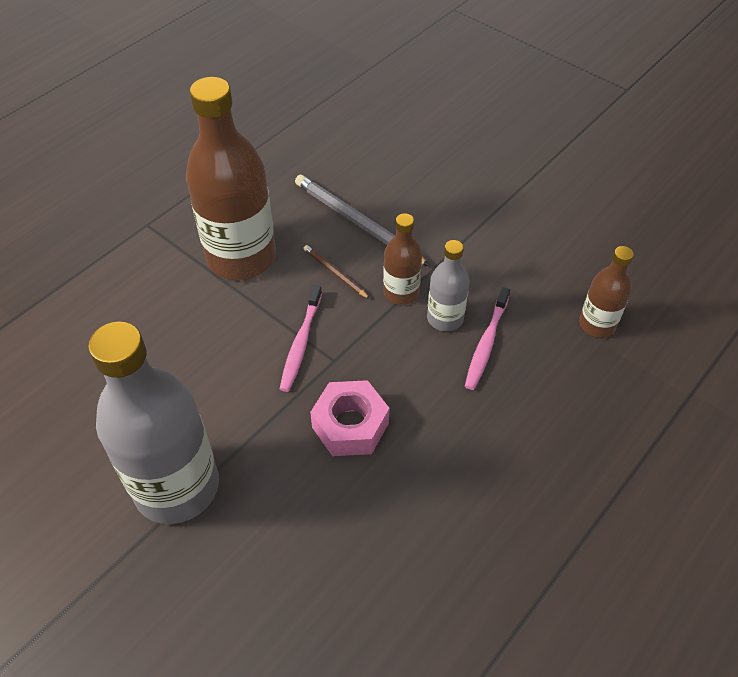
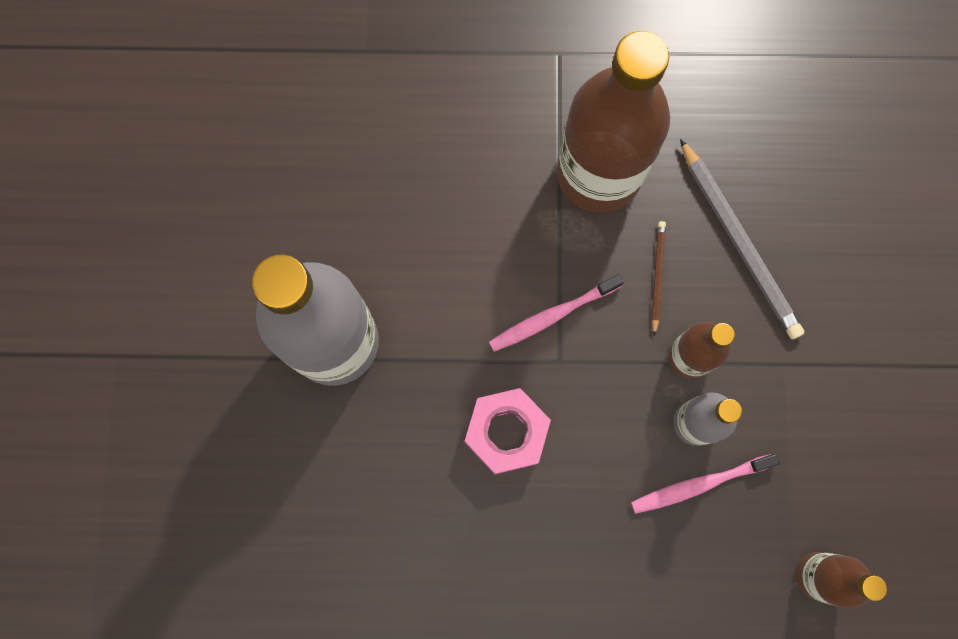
camera: 50 degrees right, 25 degrees up
grey pencil [295,175,430,266] -> grey pencil turned 150 degrees clockwise [680,139,805,339]

